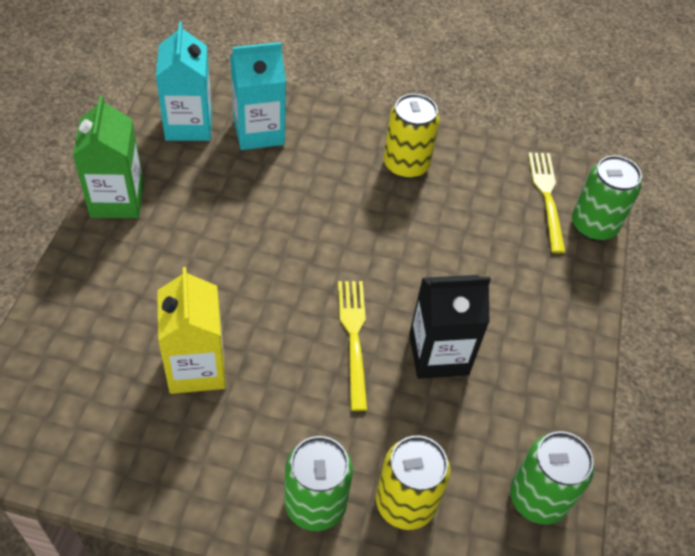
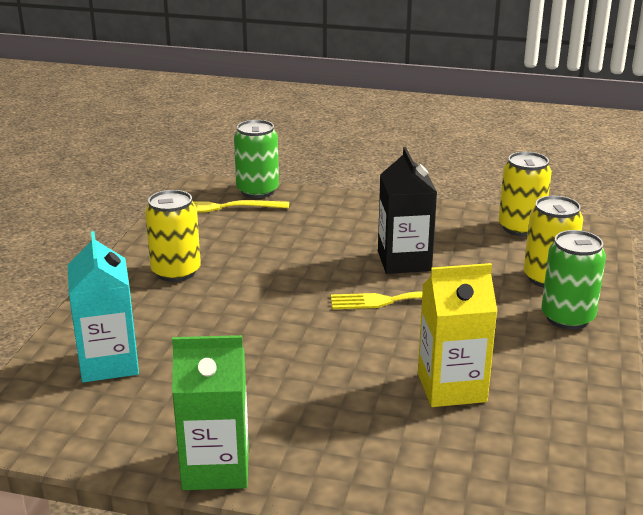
camera: 85 degrees left, 25 degrees down
turquoise carton [156,22,212,141] -> none
green can [510,431,594,525] -> yellow can [499,152,552,236]

